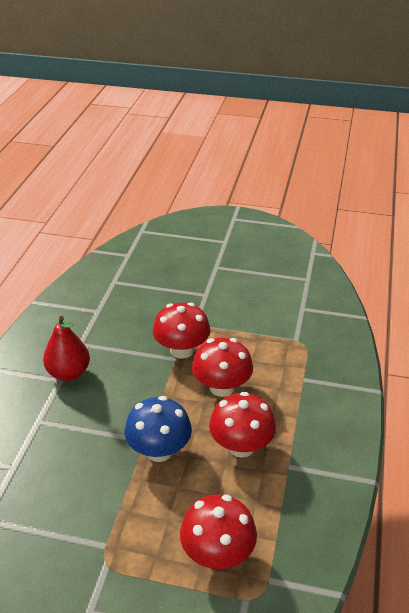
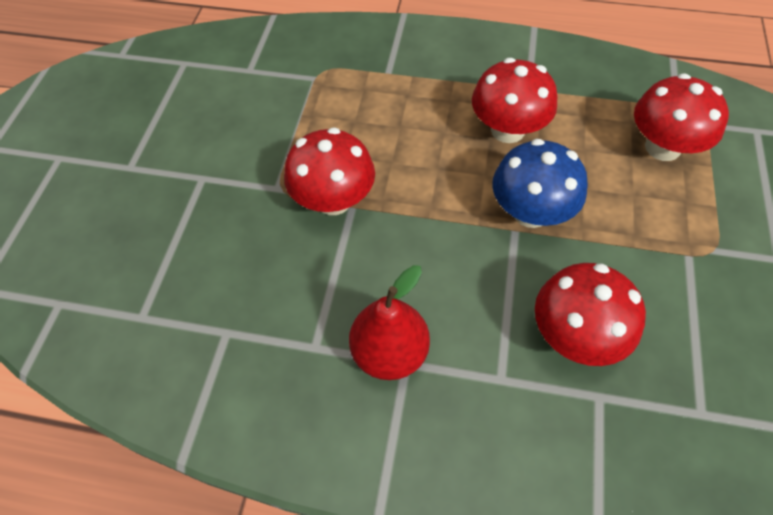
camera: 90 degrees left, 20 degrees up
red mushroom [192,338,253,397] -> red mushroom moved to [535,263,646,366]

